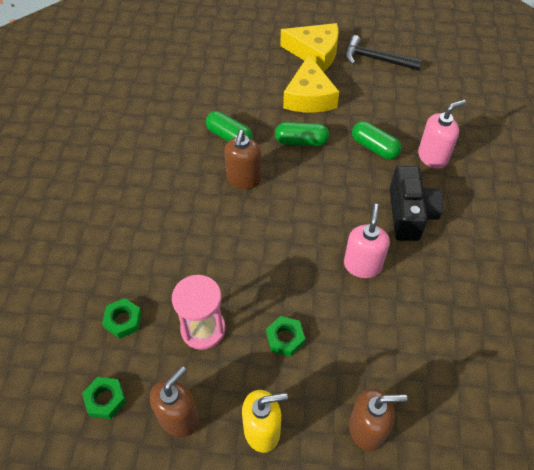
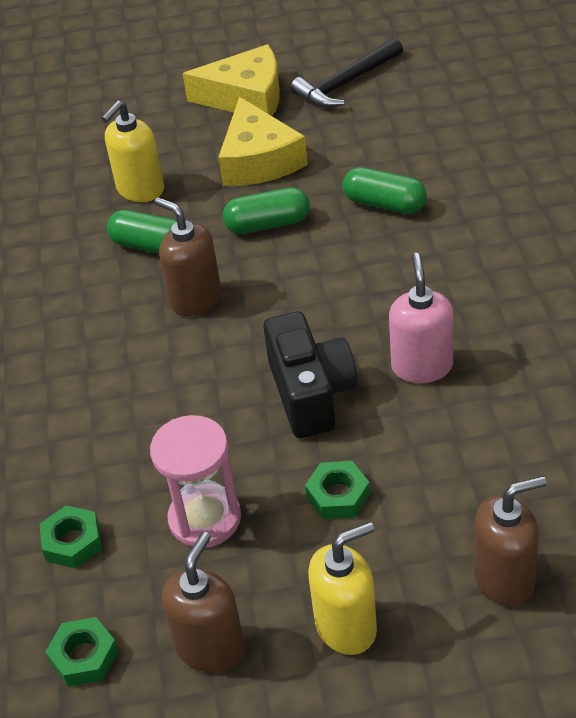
camera: 10 degrees left, 10 degrees down
brown soap dispenser [224,130,261,189] -> brown soap dispenser turned 135 degrees clockwise [154,197,221,316]
black hammer [346,35,422,70] -> black hammer turned 45 degrees counterclockwise [290,38,403,108]
black camera [390,166,443,241] -> black camera moved to [263,311,357,438]
pink soap dispenser [418,99,466,169] -> none
none -> yellow soap dispenser [101,100,164,202]

